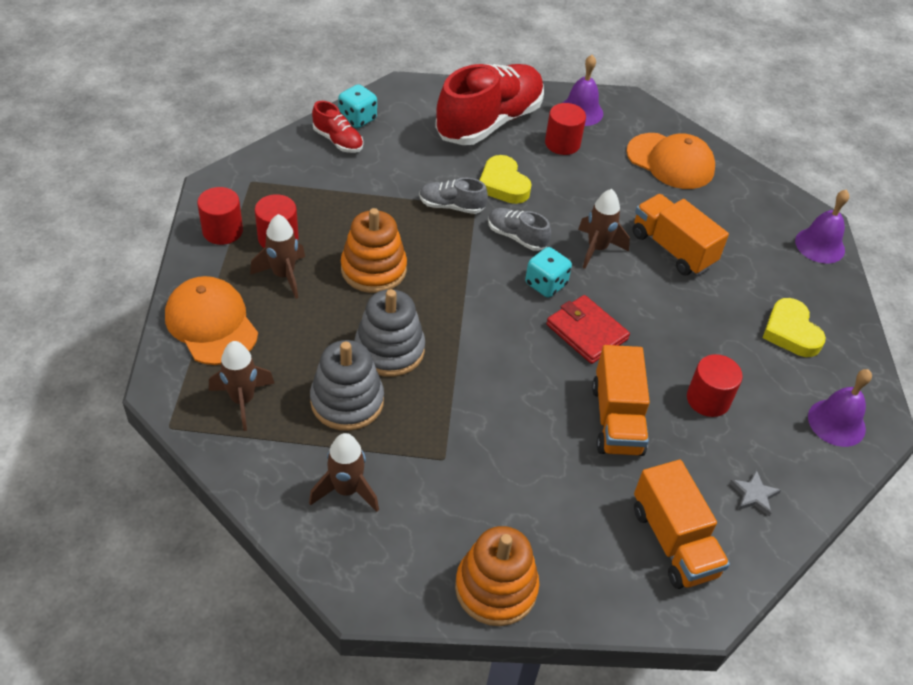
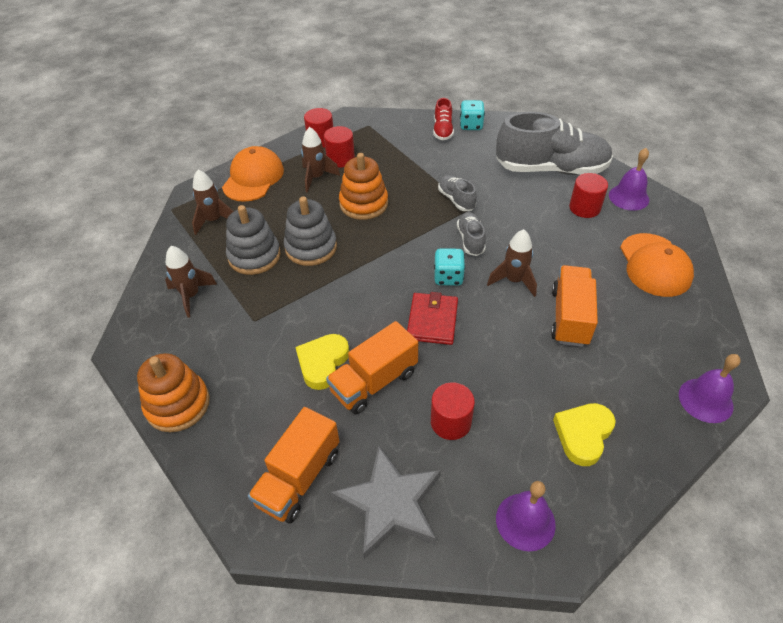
camera: 55 degrees right, 0 degrees up
red shoe [435,64,544,145] -> grey shoe [496,112,613,175]
yellow heart [480,155,532,204] -> yellow heart moved to [296,334,349,390]
grey star [729,470,781,517] -> grey star [331,446,441,559], size x2.36

